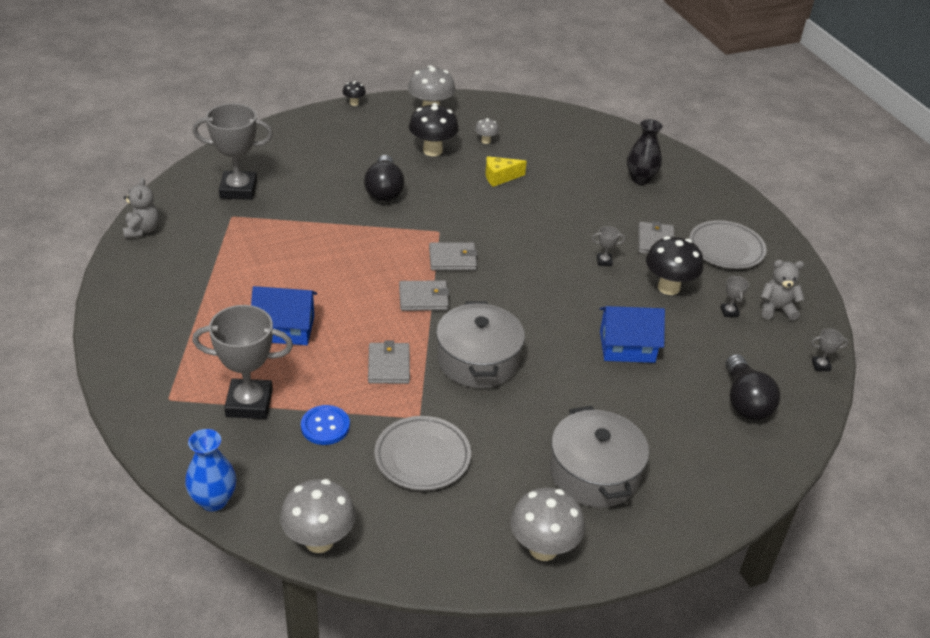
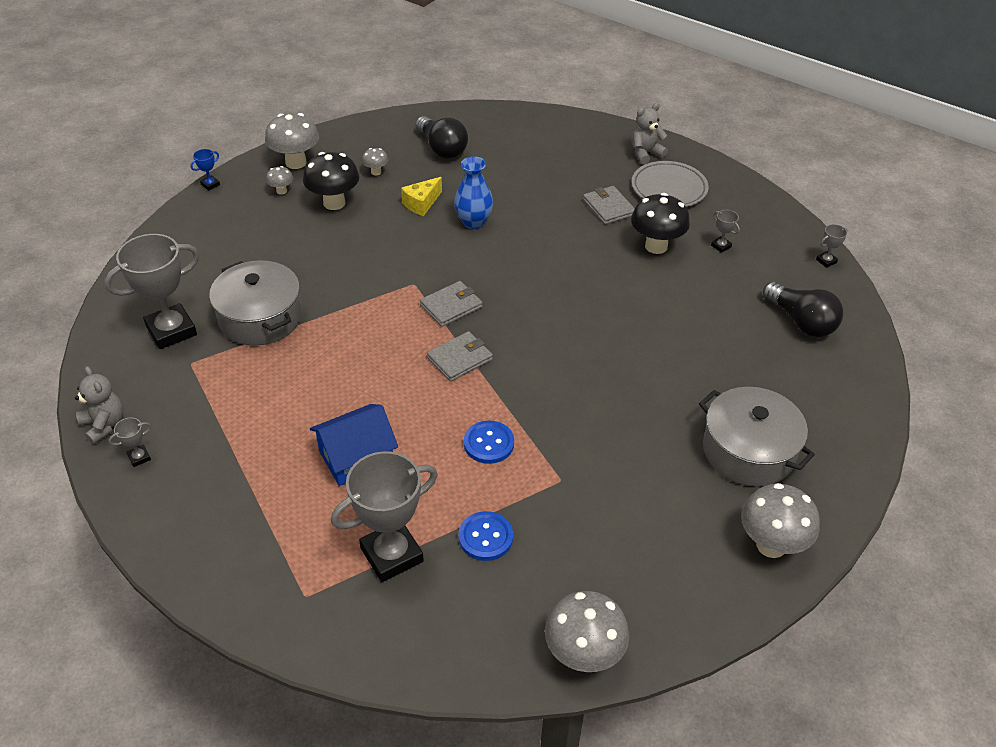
camera: 30 degrees left, 5 degrees up
blue vase [185,429,236,511] -> blue vase moved to [454,156,493,229]
black mushroom [343,81,366,106] -> blue trophy [191,149,220,190]
black light bulb [364,155,404,202] -> black light bulb moved to [415,116,468,159]
grey wallet [368,341,410,384] -> blue button [464,421,514,464]
grey plate [374,416,471,490] -> none
grey pot [436,301,525,388] -> grey pot moved to [209,261,302,346]
grey trophy [592,226,625,266] -> grey trophy moved to [109,418,151,467]
blue house [600,306,665,363] -> none
black vase [627,119,662,185] -> none
grey teddy bear [761,260,805,321] -> grey teddy bear moved to [631,103,668,164]
none -> grey mushroom [266,166,293,195]

